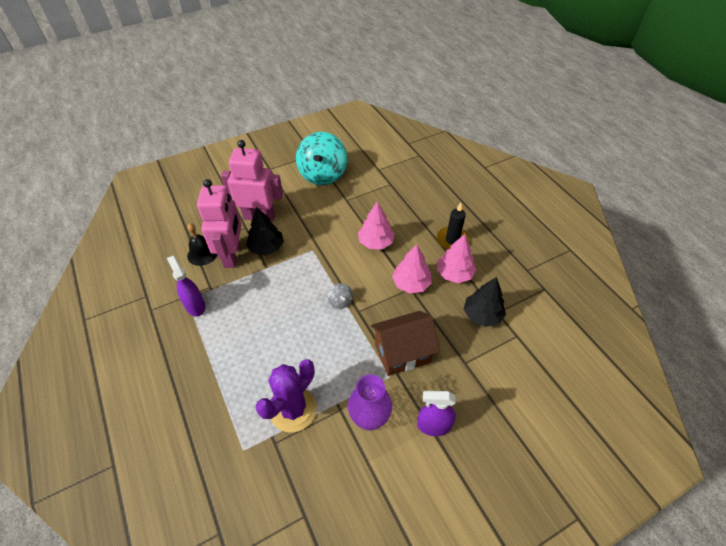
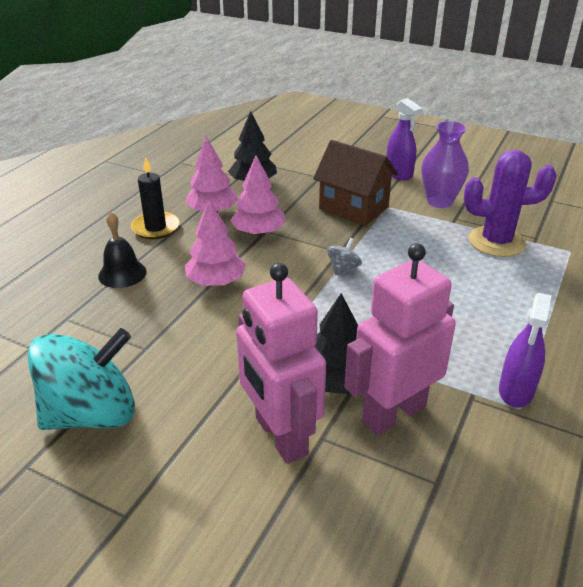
camera: 125 degrees left, 15 degrees down
black bell [187,223,217,266] -> black bell moved to [98,212,147,288]

